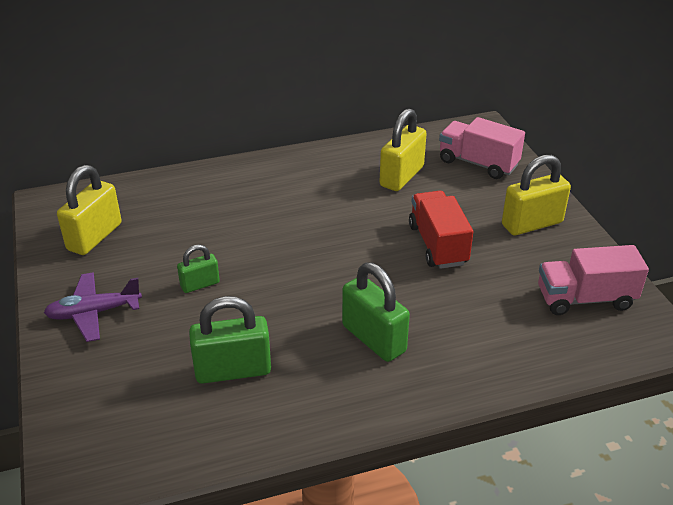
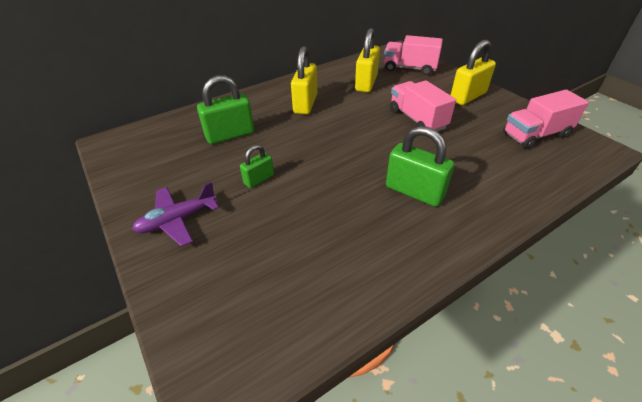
camera: 15 degrees left, 5 degrees up
yellow padlock [57,165,122,255] -> yellow padlock moved to [291,46,317,114]
green padlock [189,296,271,384] -> green padlock moved to [197,75,254,144]
red truck [409,191,473,269] -> pink truck [390,80,456,132]

